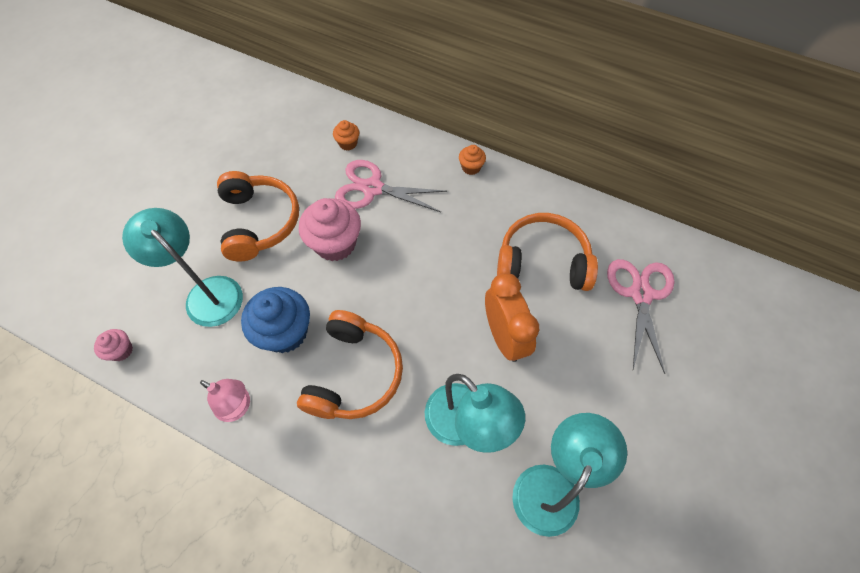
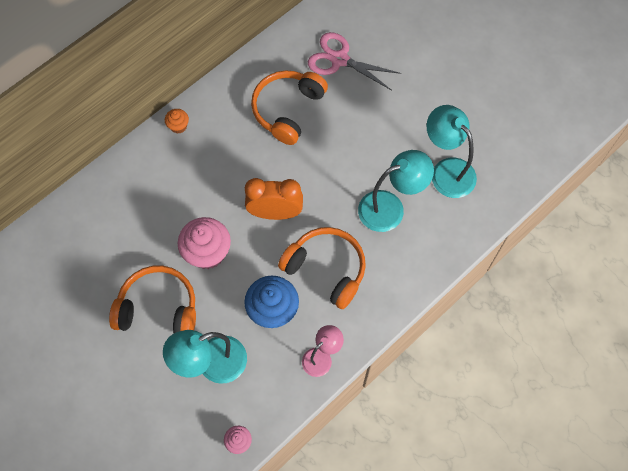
camera: 70 degrees left, 5 degrees up
orange cupcake [333,120,359,151] -> none
pink scissors [335,160,447,212] -> none
orange clock [485,273,539,362] -> orange clock moved to [245,178,303,220]

